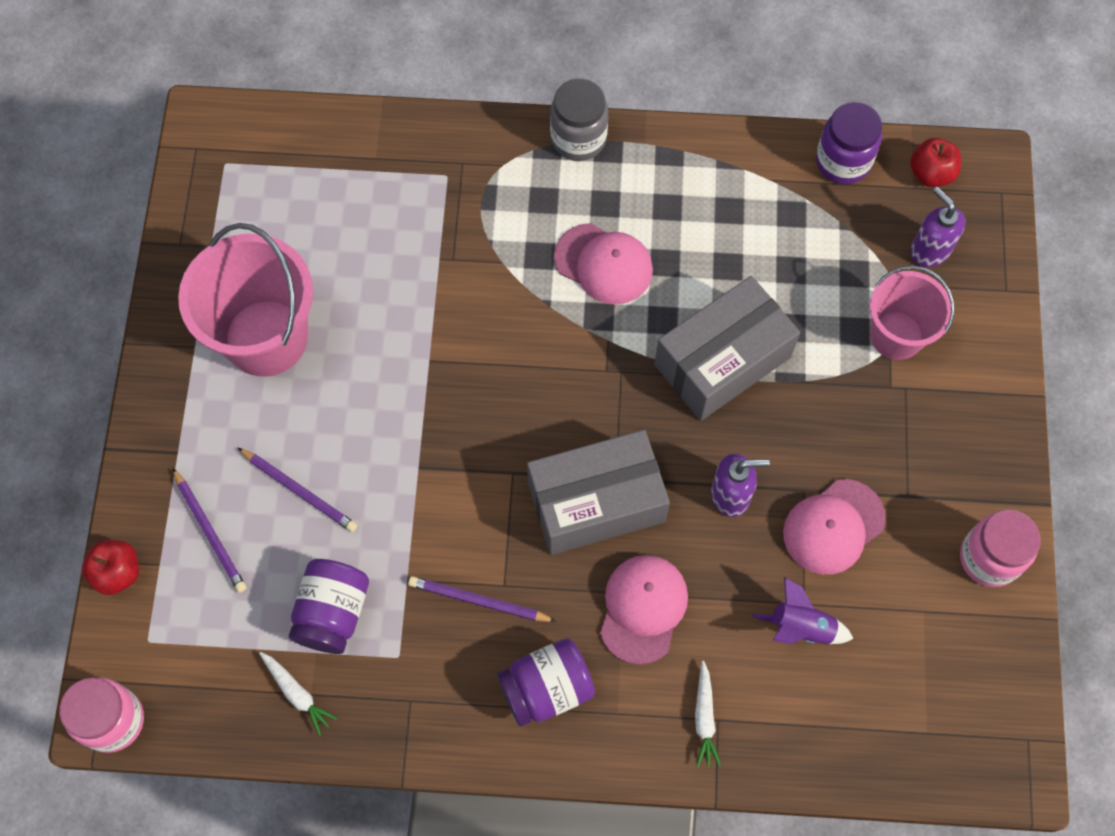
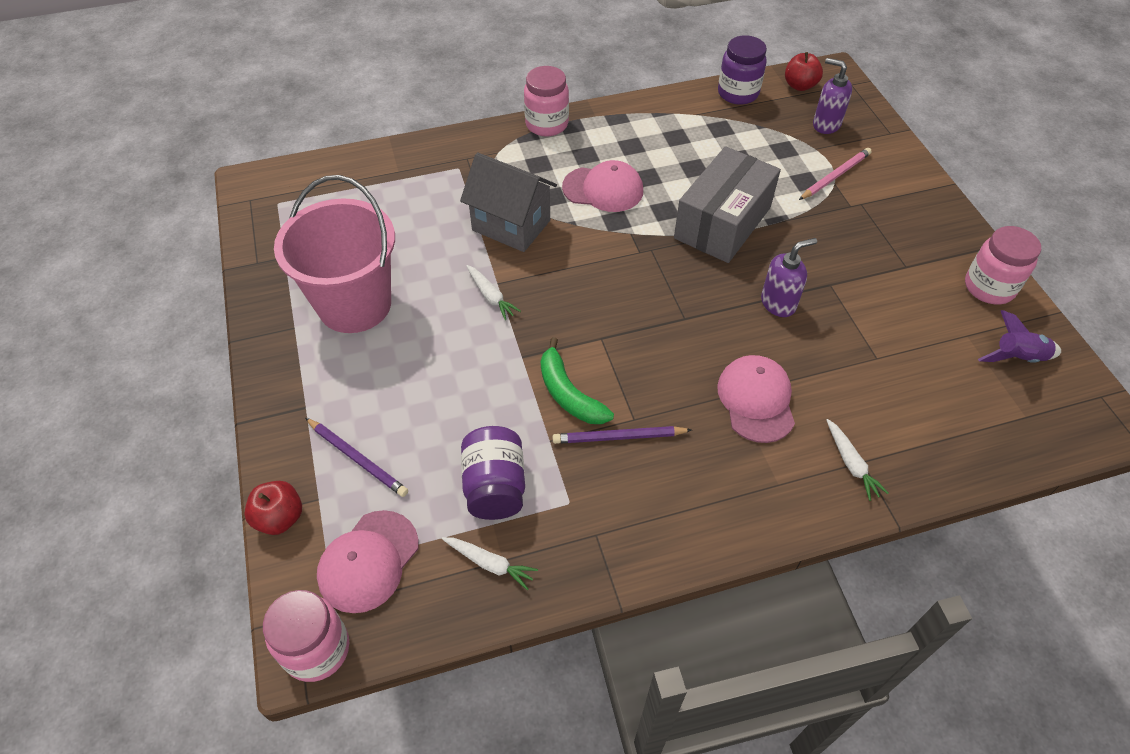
camera: 20 degrees left, 15 degrees down
purple pencil [238,448,357,532] -> none
purple jar [497,638,595,727] -> none
grey box [527,430,670,555] -> none
grey jar [550,79,608,161] -> pink jar [524,66,569,137]
purple rocket [752,577,854,644] -> purple rocket moved to [978,310,1061,363]
pink cap [783,479,886,575] -> pink cap moved to [317,510,419,613]
pink bucket [870,265,955,360] -> pink pencil [799,148,872,200]
none -> grey house [460,153,557,252]
none -> white carrot [466,265,521,320]
none -> green banana [541,337,614,424]

